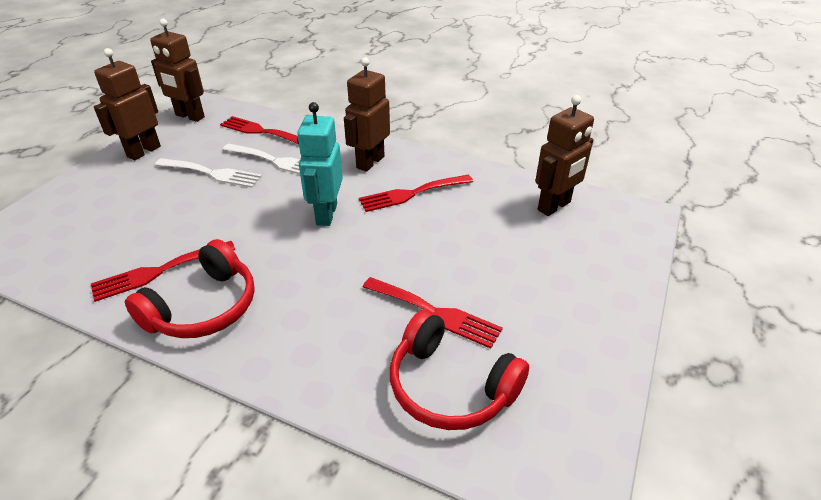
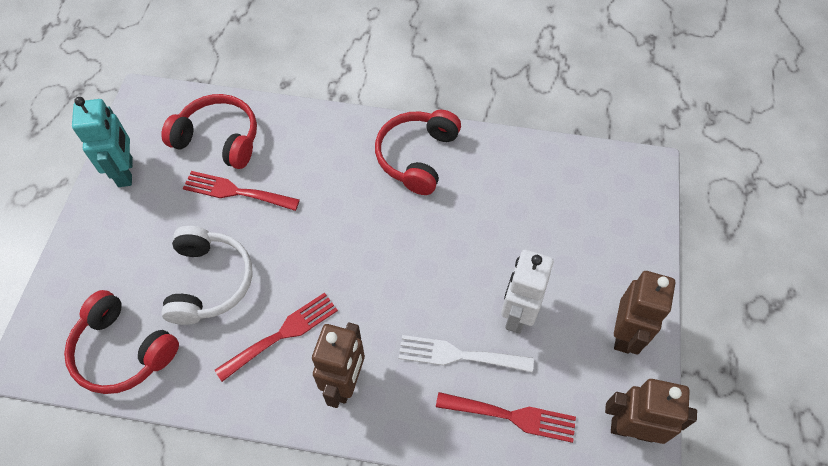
camera: 165 degrees right, 20 degrees up
red fork [91,241,235,302] -> none
white fork [155,158,262,188] -> white robot [501,250,553,334]
turquoise robot [297,102,343,226] -> turquoise robot moved to [72,97,133,187]
brown robot [535,95,594,216] -> red headphones [64,290,179,394]
none -> white headphones [161,226,253,325]

